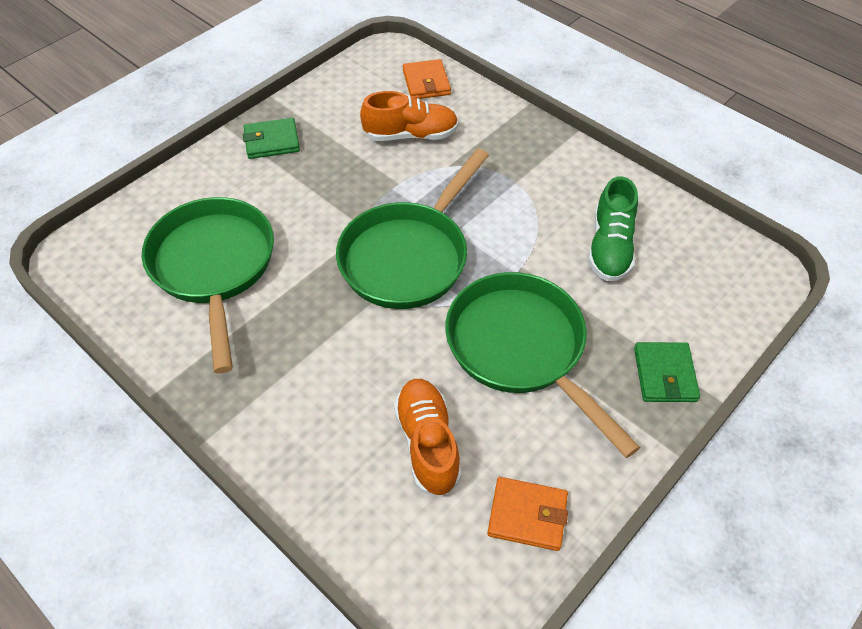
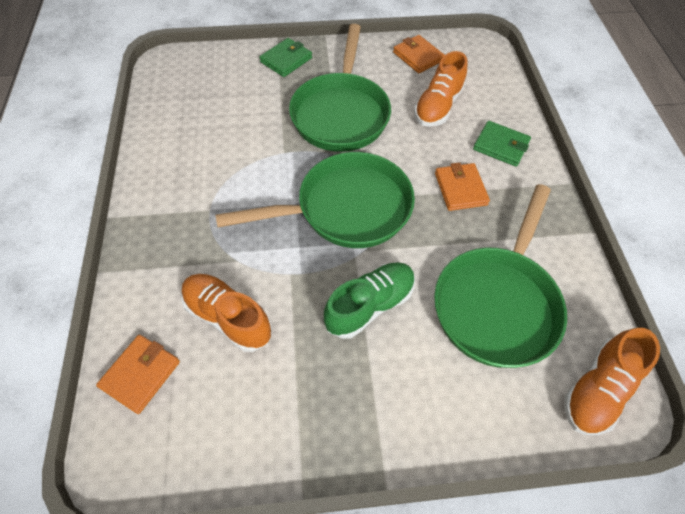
camera: 140 degrees left, 5 degrees up
green wallet [243,118,300,159] -> green wallet moved to [473,121,531,167]
green shoe [588,176,638,281] -> green shoe moved to [324,262,415,339]
none -> orange wallet [435,162,490,211]
none -> orange shoe [564,328,660,435]

